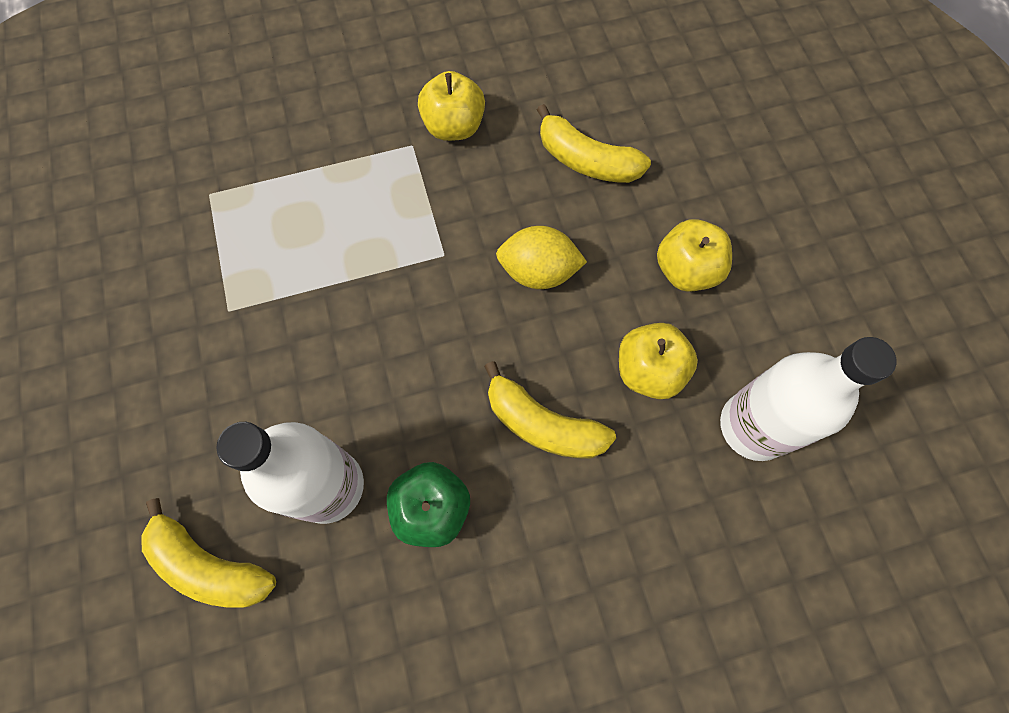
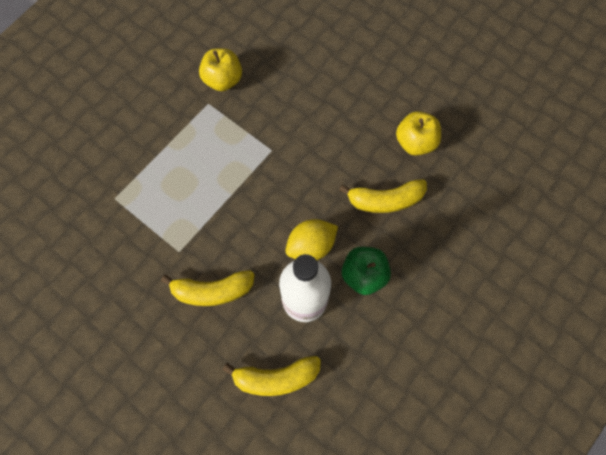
camera: 35 degrees left, 0 degrees up
yellow lemon [496,226,587,289] -> yellow lemon moved to [285,219,338,260]
yellow banana [537,104,651,183] -> yellow banana moved to [161,270,255,306]
yellow apple [657,219,732,292] -> none
white bottle [720,337,897,461] -> none

